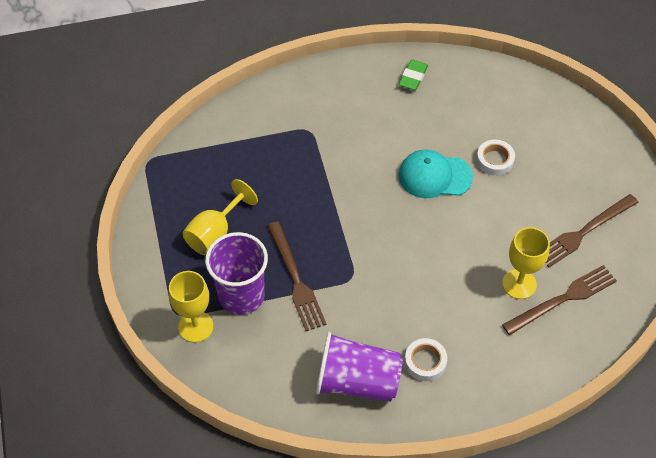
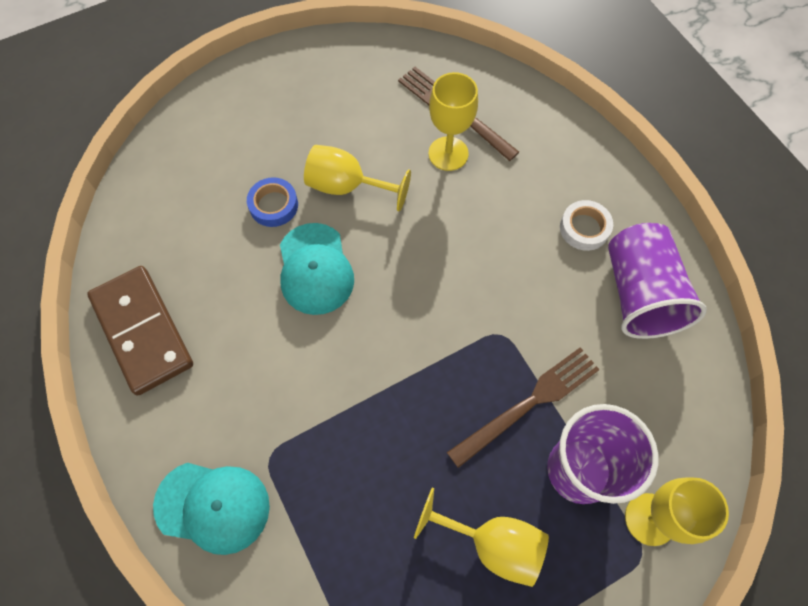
camera: 105 degrees left, 10 degrees up
green eraser [399,59,428,90] -> brown domino [87,266,193,395]
white tape [476,140,515,176] -> blue tape [247,177,298,227]
brown fork [546,194,638,268] -> none
none -> turquoise cap [153,463,270,555]
none -> yellow goblet [304,145,411,212]

